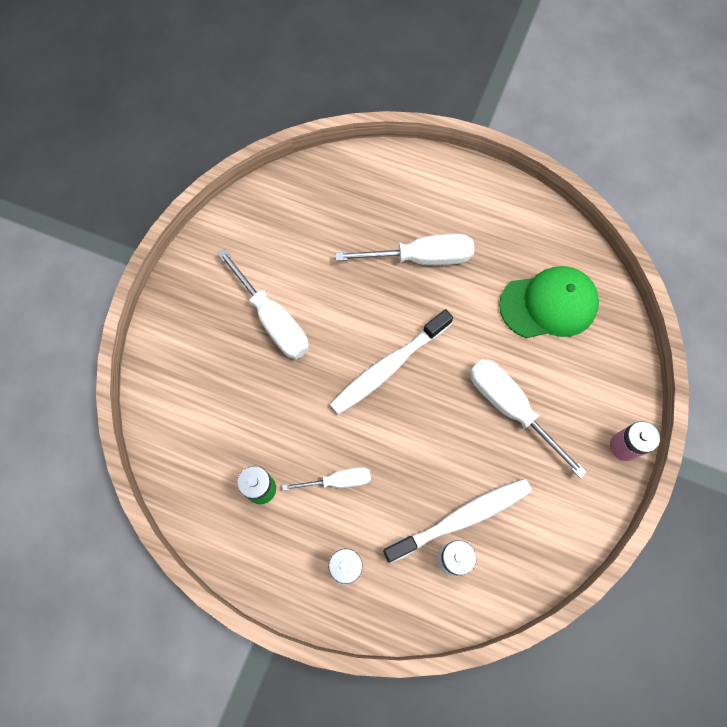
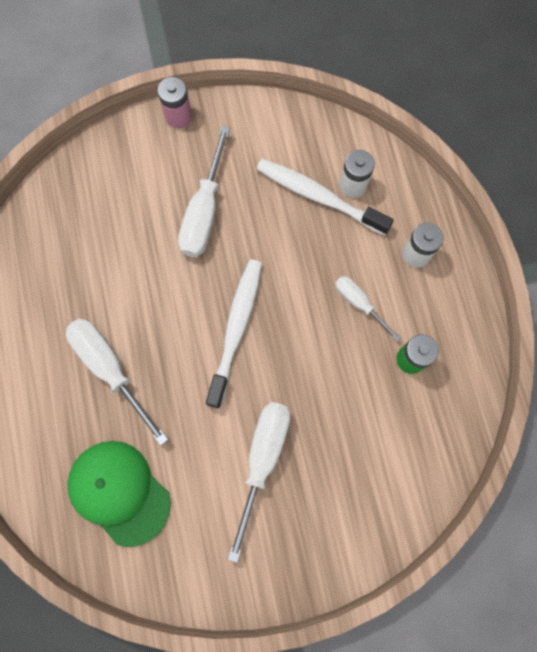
camera: 125 degrees left, 5 degrees up
white toothbrush [330,309,453,415] -> white toothbrush turned 90 degrees counterclockwise [206,259,262,408]
green cap [499,266,599,338] -> green cap moved to [67,441,171,547]

